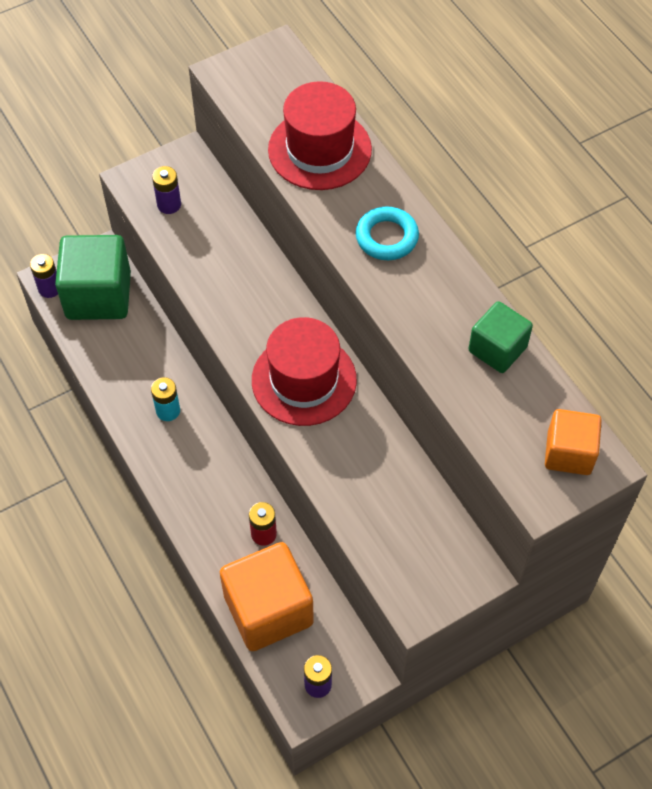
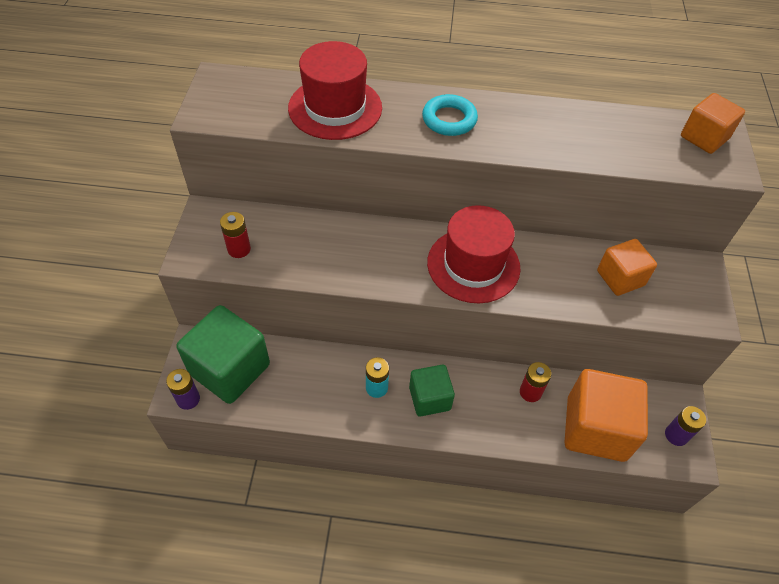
camera: 55 degrees left, 5 degrees down
purple battery [152,166,181,214] -> red battery [220,212,251,258]
green cube [468,301,533,373] -> green cube moved to [409,365,455,417]
none -> orange cube [597,239,657,296]

